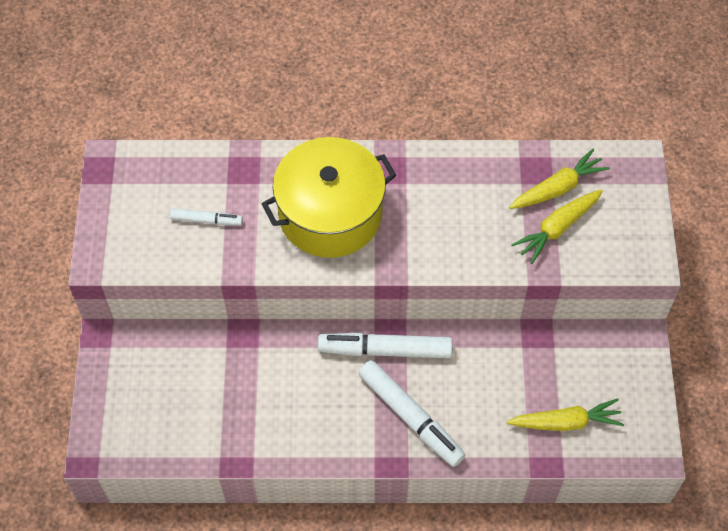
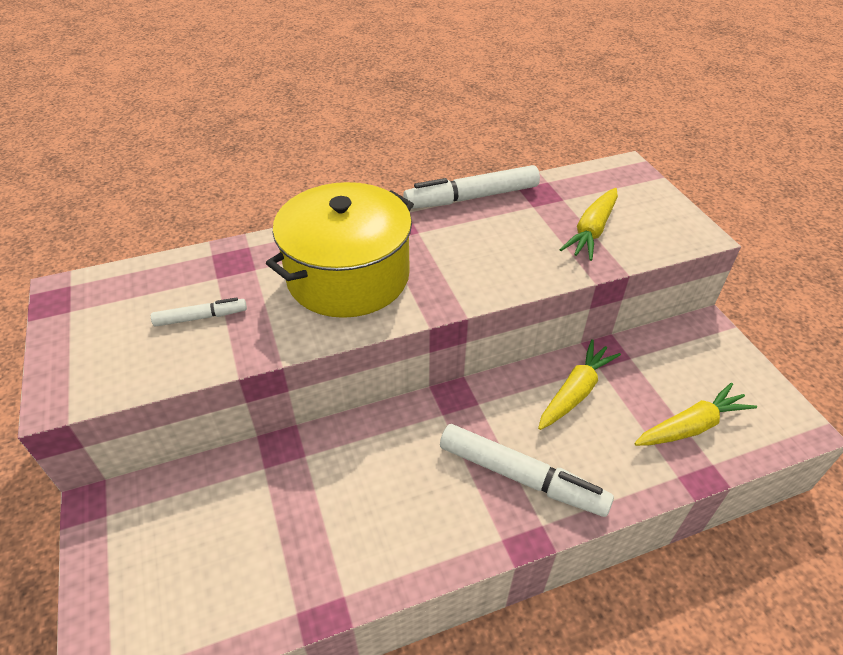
camera: 20 degrees left, 15 degrees down
white marker [318,332,452,358] -> white marker moved to [403,165,540,209]
yellow carrot [509,149,610,209] -> yellow carrot moved to [538,339,621,430]

